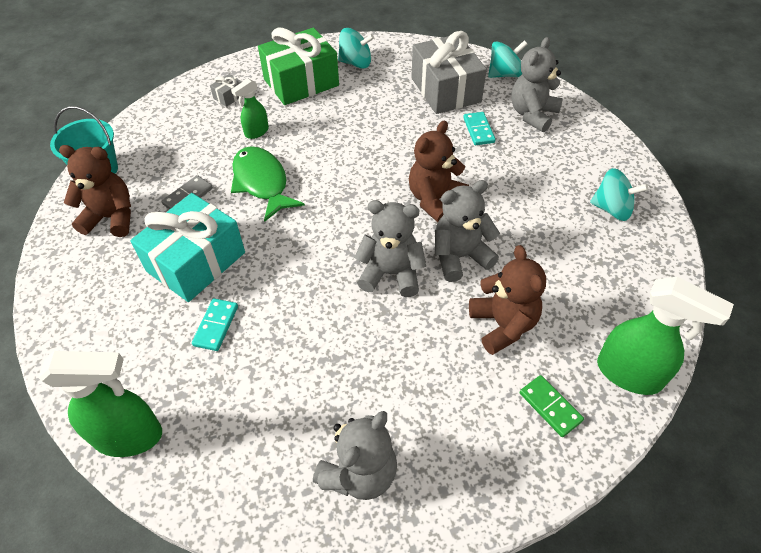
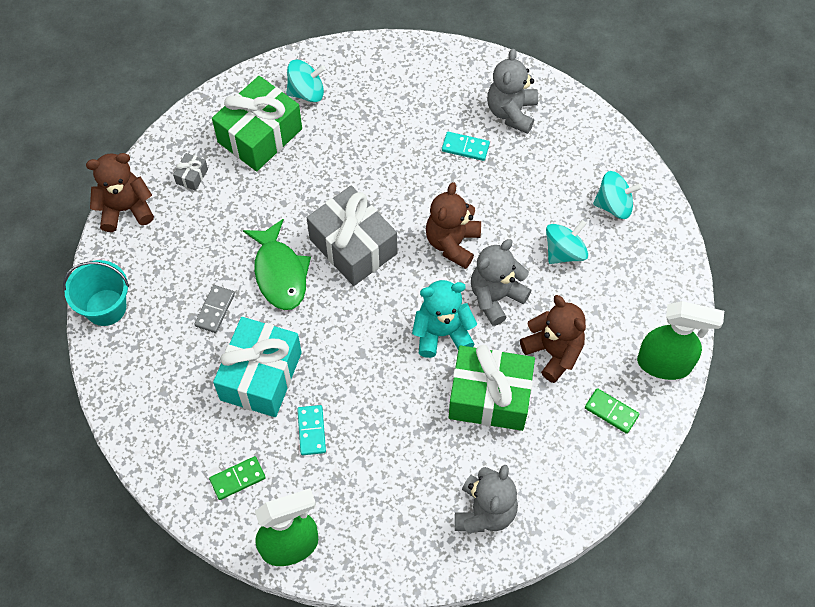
camera: 20 degrees left, 10 degrees up
brown teddy bear [59,145,131,237] -> brown teddy bear moved to [86,153,154,232]
green spray bottle [231,78,269,139] -> none
green fish [231,146,305,222] -> green fish turned 150 degrees counterclockwise [243,219,311,310]
grey teddy bear [354,200,426,297] -> turquoise teddy bear [412,280,477,358]
grey gift [411,31,487,114] -> grey gift moved to [307,186,397,286]
turquoise domino [463,112,496,145] -> turquoise domino turned 45 degrees counterclockwise [442,132,490,161]
turquoise spinning top [488,40,527,78] -> turquoise spinning top moved to [546,220,588,264]
none -> green domino [209,456,266,500]
none -> green gift [449,345,535,431]

